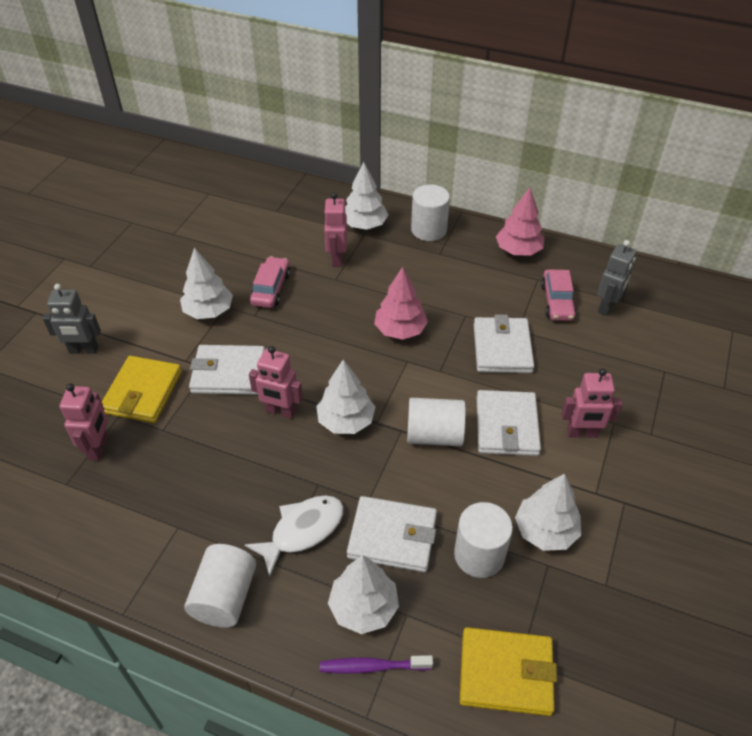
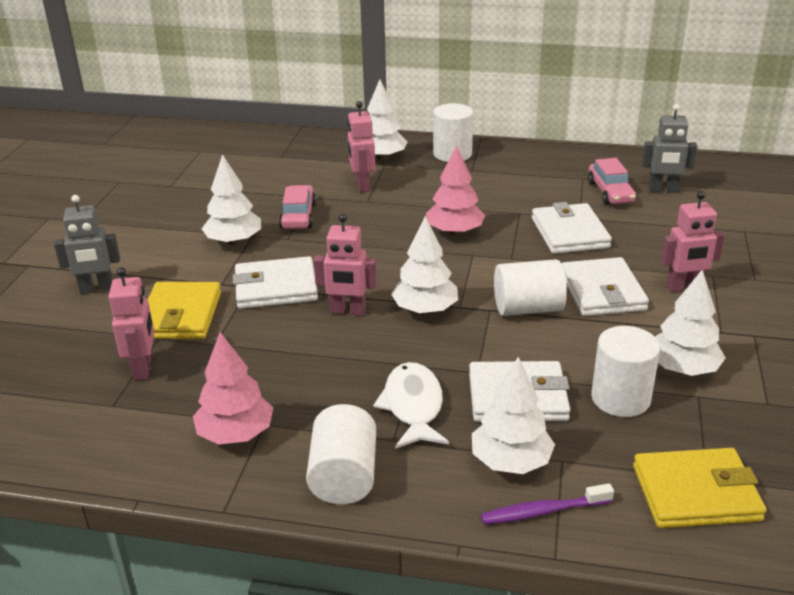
camera: 10 degrees left, 15 degrees down
white fish [245,495,344,577] -> white fish turned 45 degrees counterclockwise [373,362,449,449]
pink tree [496,187,544,256] -> pink tree moved to [193,332,273,445]
grey robot [597,240,637,316] -> grey robot turned 75 degrees clockwise [642,104,697,193]

